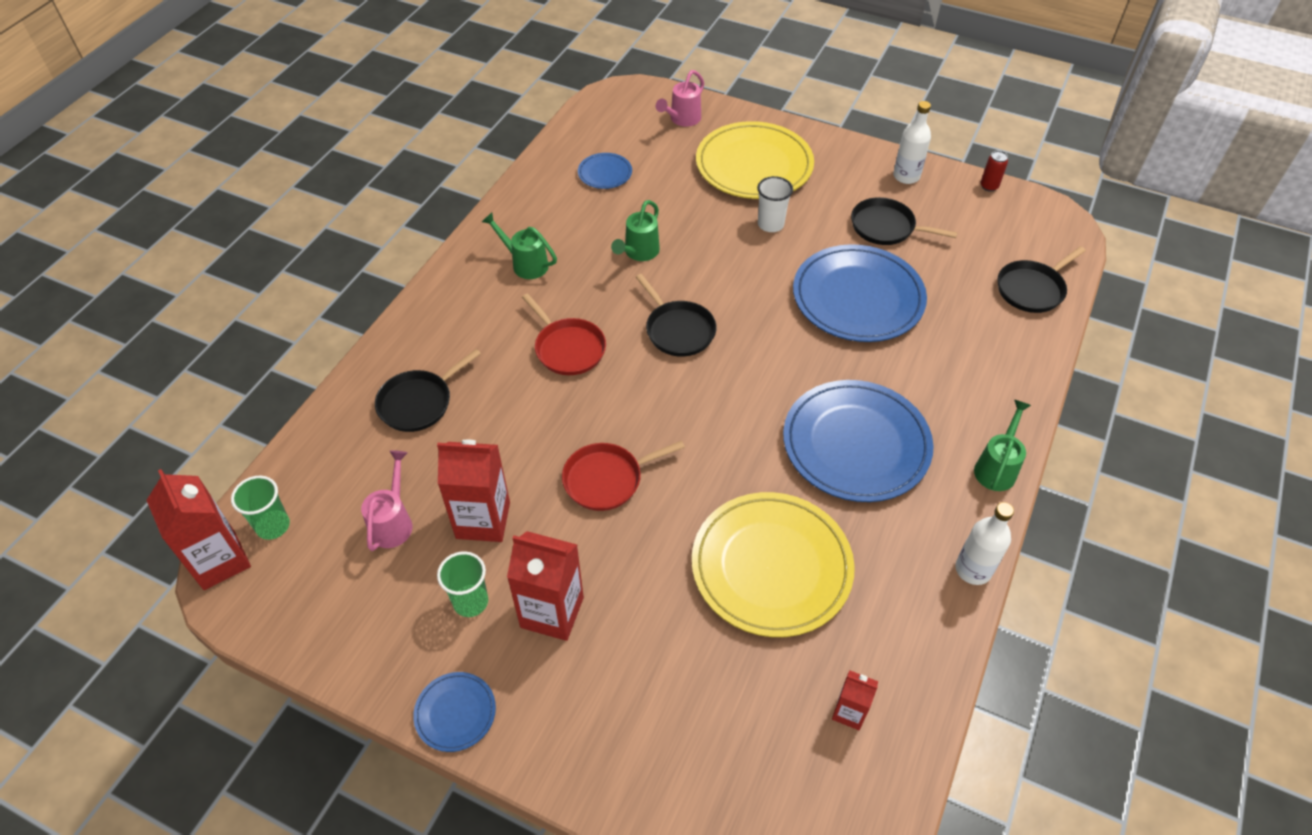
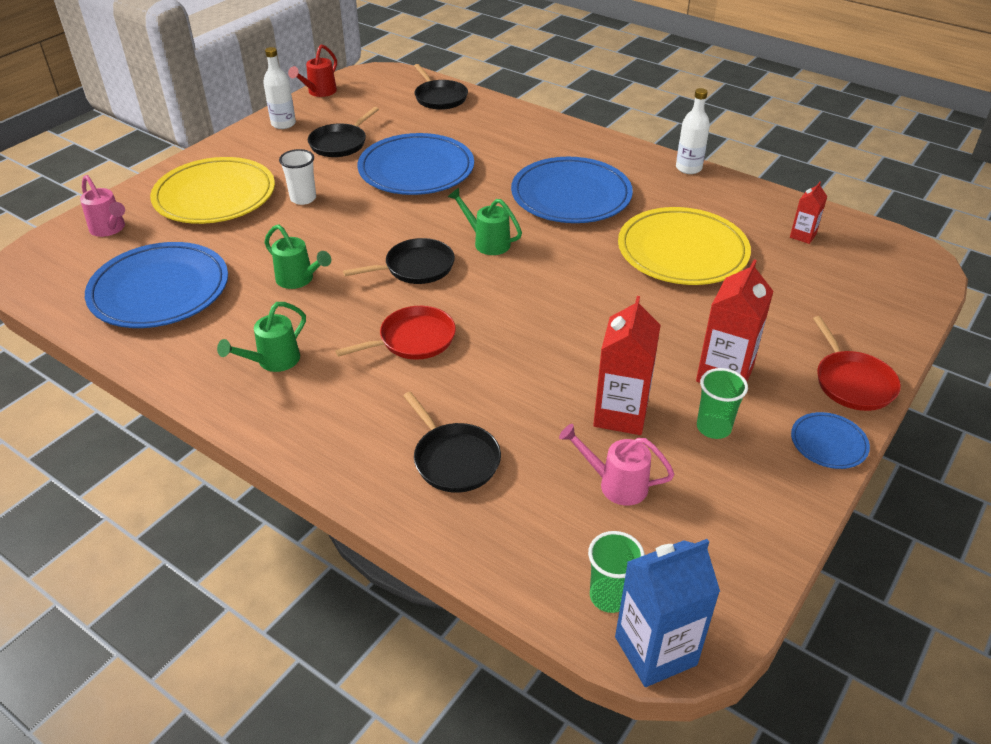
camera: 80 degrees left, 10 degrees down
red carton [147,469,251,590] -> blue carton [615,539,720,687]
red pan [562,441,685,511] -> red pan moved to [813,316,901,411]
blue plate [578,153,632,189] -> blue plate [85,242,228,328], size x2.17
green watering can [974,400,1031,491] -> green watering can moved to [448,188,522,255]
red can [981,151,1008,192] -> red watering can [288,44,337,97]

